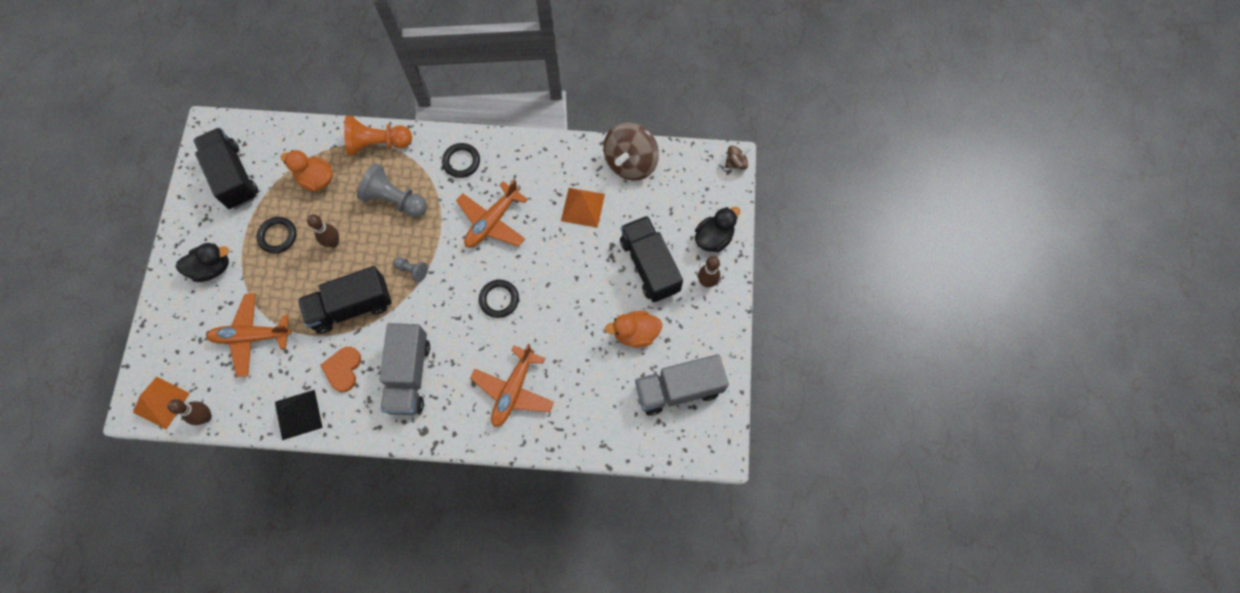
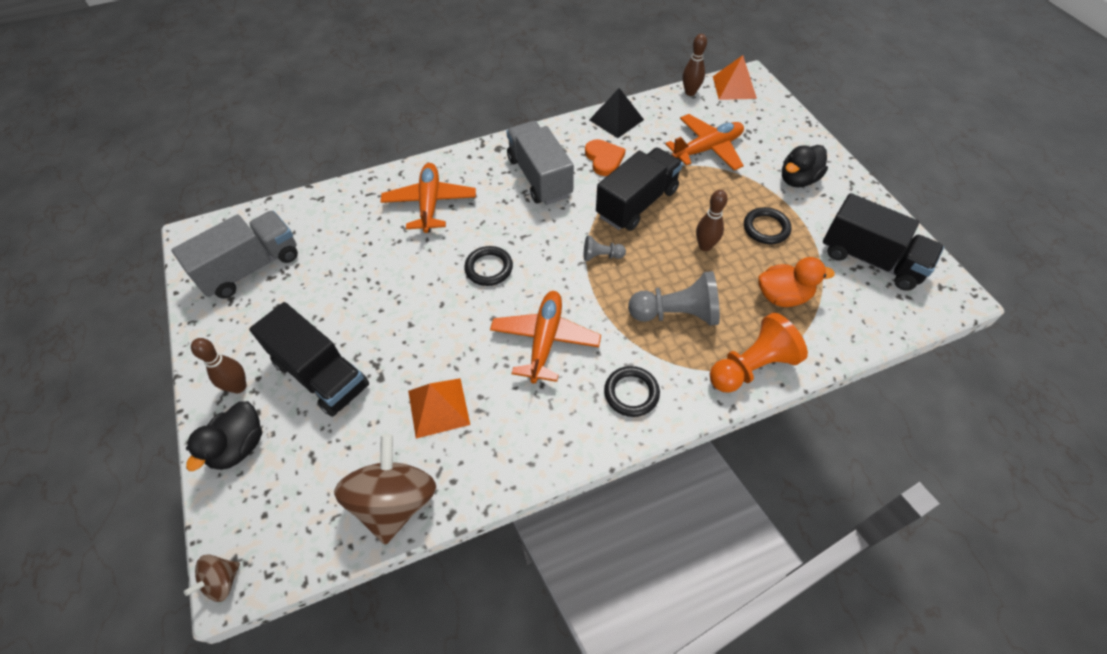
camera: 155 degrees right, 15 degrees down
orange duck [605,311,662,348] -> none

